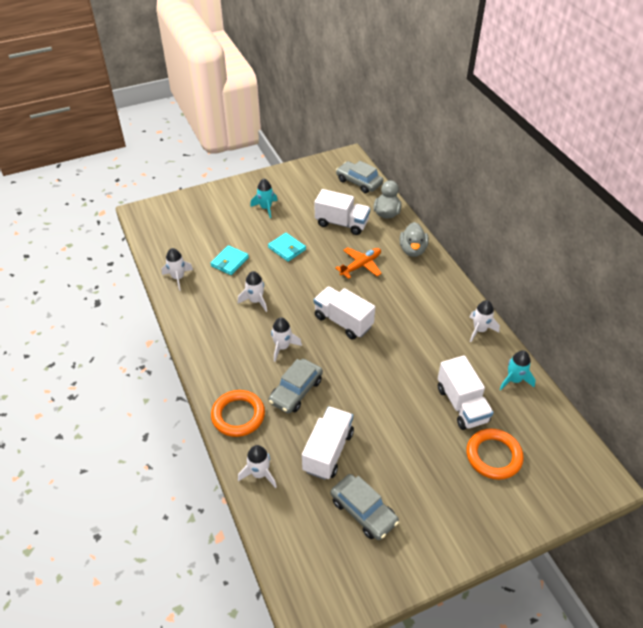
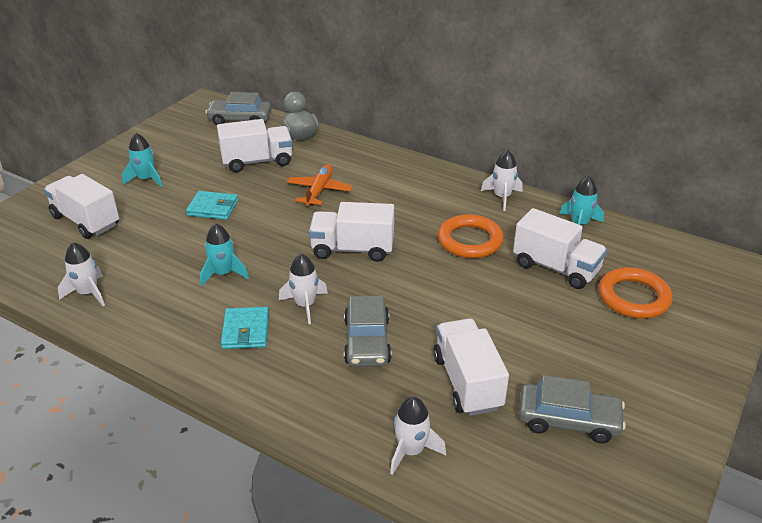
camera: 35 degrees left, 10 degrees down
turquoise wallet [210,245,249,275] -> turquoise wallet moved to [221,307,269,349]
orange ring [211,390,265,437] -> orange ring moved to [438,214,504,258]
white rocket [238,271,267,312] -> turquoise rocket [200,223,249,287]
grey duck [400,222,429,257] -> none
none -> white truck [44,174,119,239]

